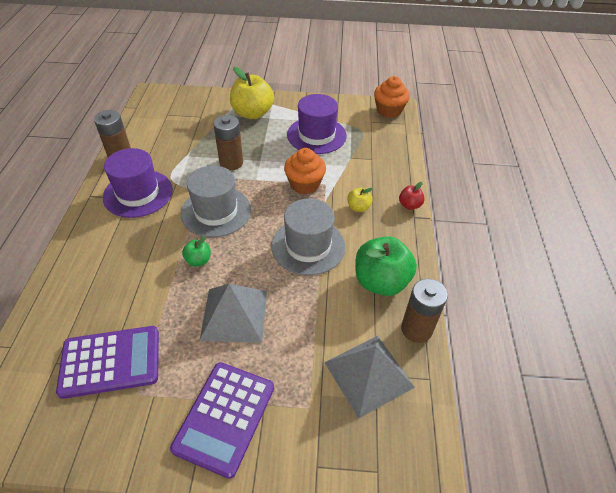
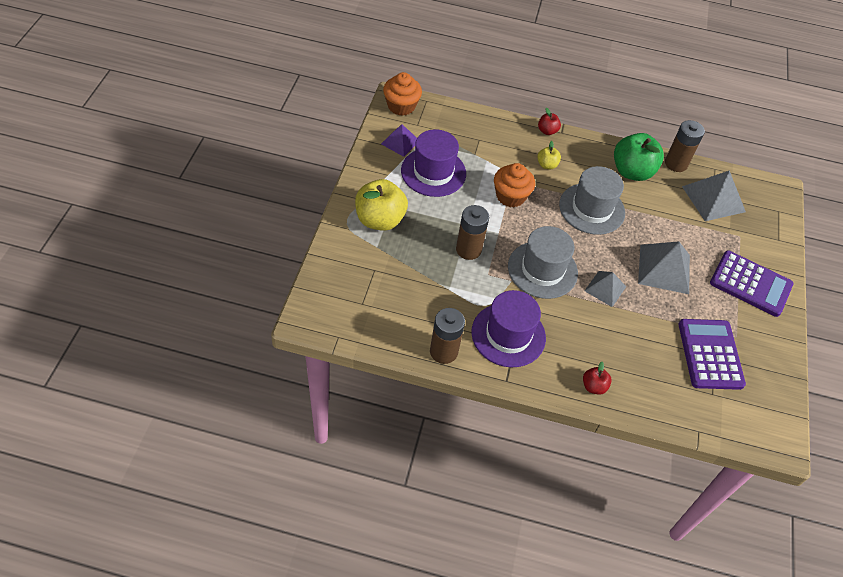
camera: 85 degrees left, 5 degrees up
green apple [182,236,211,267] -> grey pyramid [585,271,626,307]
none -> purple pyramid [381,124,417,157]
none -> red apple [583,362,612,395]

